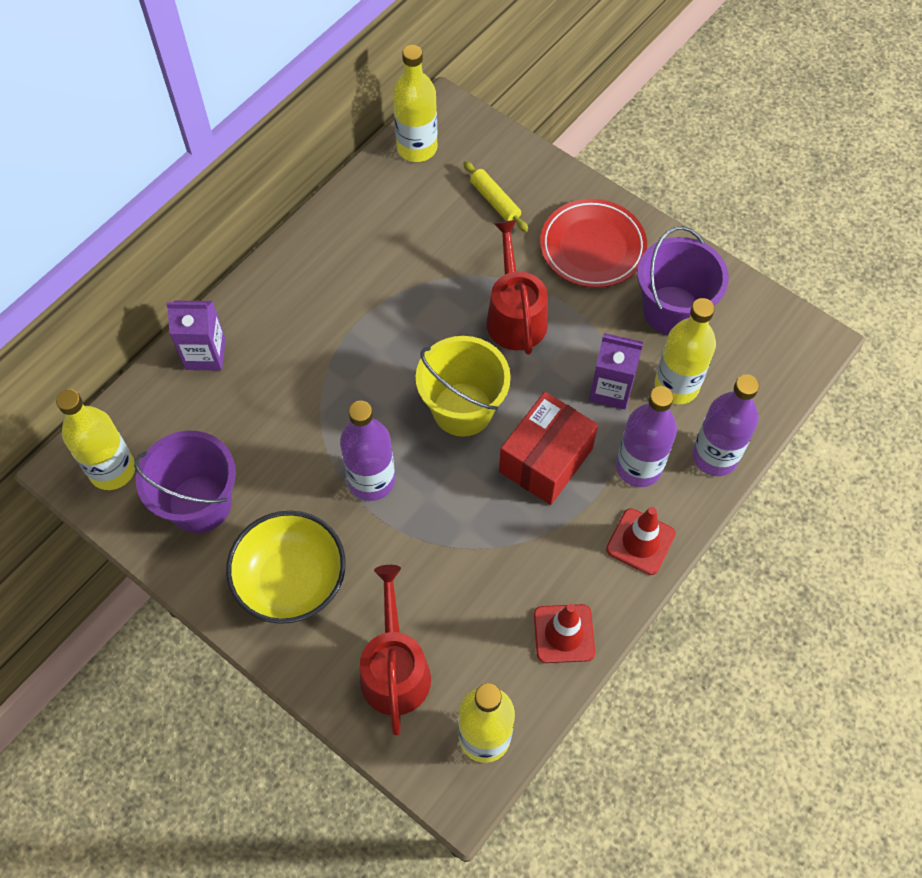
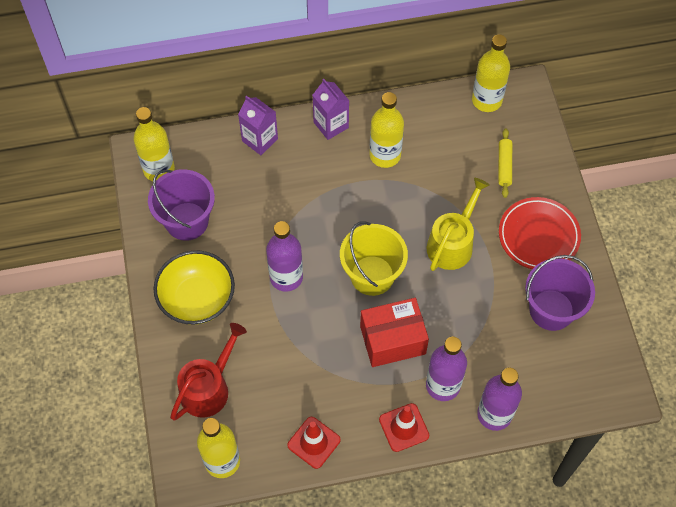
camera: 40 degrees right, 0 degrees up
red watering can [486,220,548,355] -> yellow watering can [427,178,490,271]
purple carton [589,333,643,410] -> purple carton moved to [313,78,349,140]
yellow bottle [655,298,716,404] -> yellow bottle moved to [369,92,404,168]

